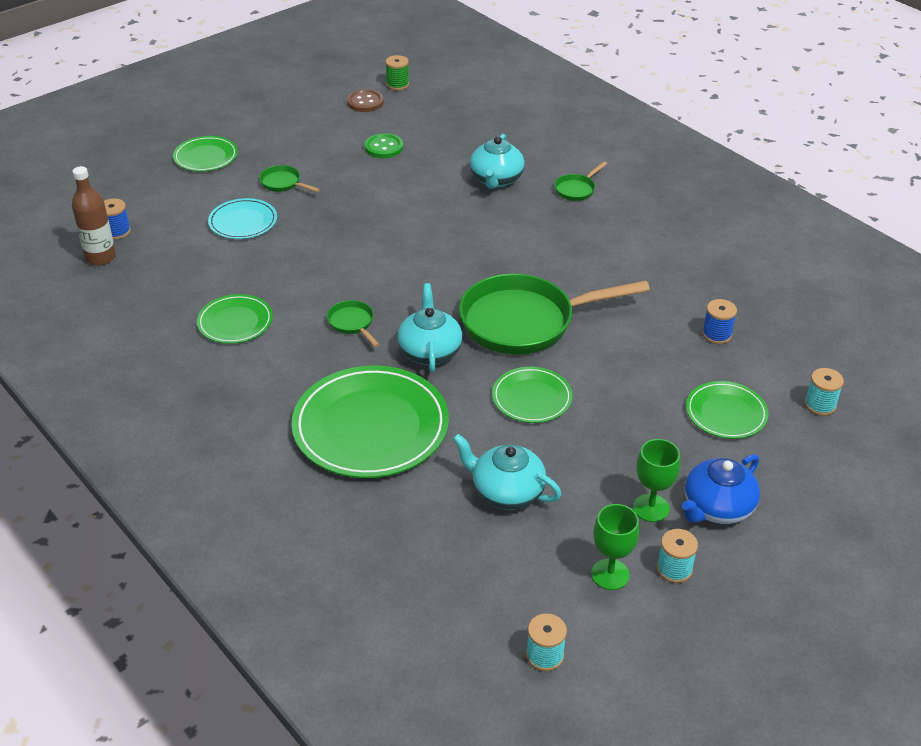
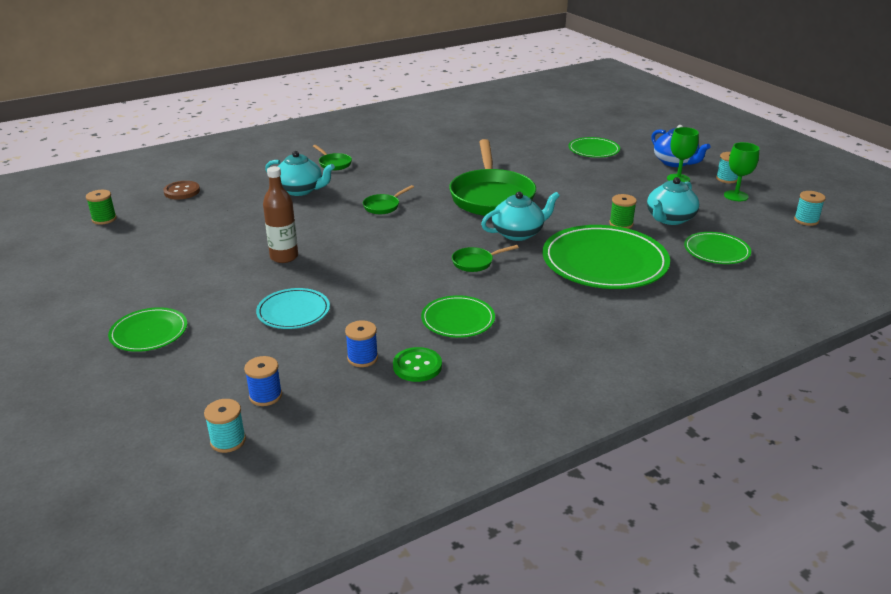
camera: 80 degrees left, 10 degrees down
brown bottle [72,166,116,265] -> brown bottle moved to [263,166,298,263]
green pan [259,165,320,192] -> green pan moved to [363,185,414,214]
brown button [347,89,384,112] -> brown button moved to [163,181,200,199]
green button [365,133,403,158] -> green button moved to [393,347,442,382]
turquoise teapot [397,283,463,373] -> turquoise teapot turned 150 degrees clockwise [481,192,560,241]
green plate [492,367,573,423] -> green plate moved to [684,232,751,264]
blue spool [702,299,737,344] -> blue spool moved to [345,320,378,367]
turquoise spool [804,368,844,416] -> turquoise spool moved to [204,399,246,453]
none -> green spool [609,194,637,229]

